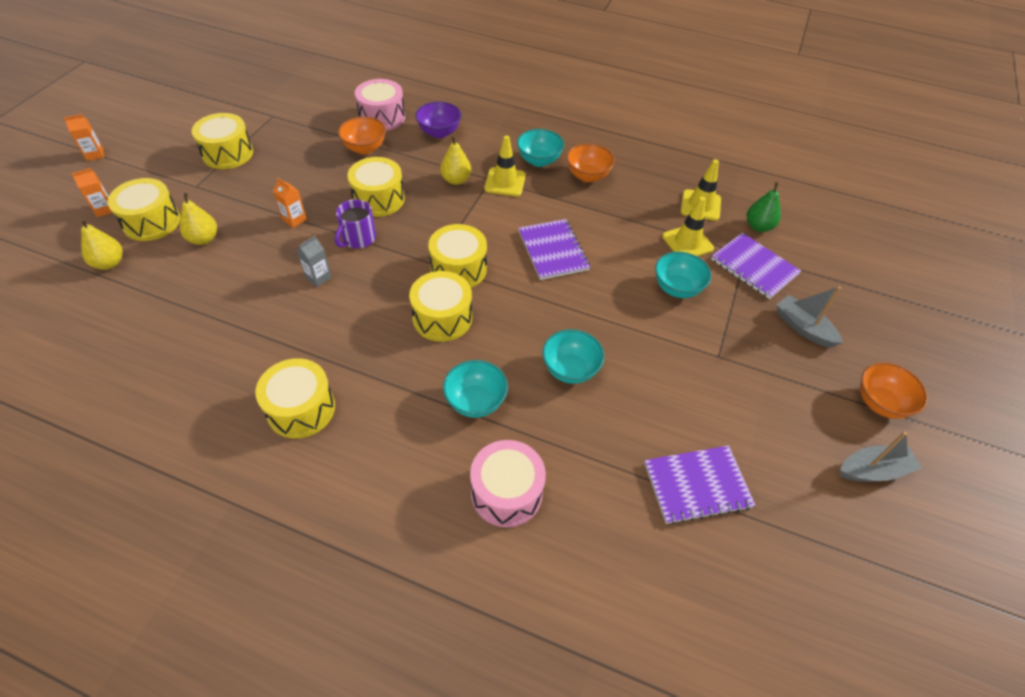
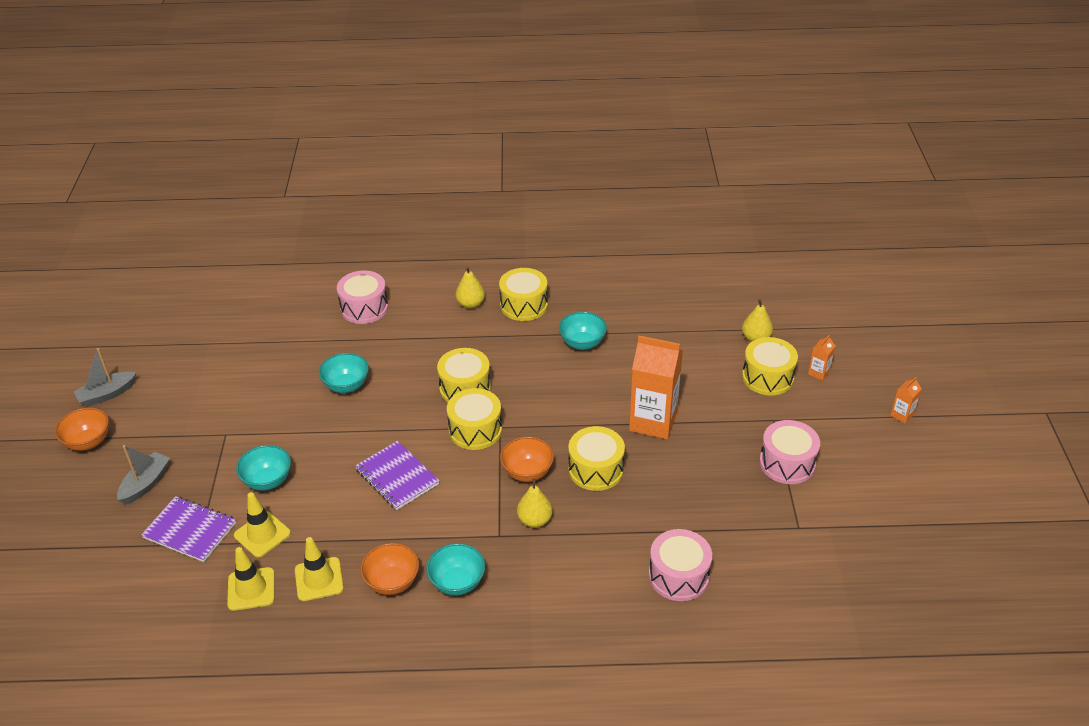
camera: 160 degrees right, 10 degrees down
yellow pear [180,193,217,245] -> yellow pear moved to [456,266,485,309]
yellow drum [192,113,253,169] -> pink drum [759,420,820,484]
orange carton [273,178,307,228] -> orange carton [629,336,683,439], size x2.33
grey carton [296,236,331,287] -> none
purple mug [335,199,376,248] -> none
orange bowl [338,116,386,154] -> orange bowl moved to [500,437,554,482]
purple bowl [415,102,461,138] -> none
turquoise bowl [443,360,508,418] -> turquoise bowl moved to [559,312,607,350]
yellow traffic cone [484,135,526,196] -> yellow traffic cone moved to [295,537,344,601]
purple notebook [644,446,755,524] -> none
green pear [747,182,781,232] -> none
grey boat [776,286,843,348] -> grey boat turned 90 degrees counterclockwise [117,445,170,505]

